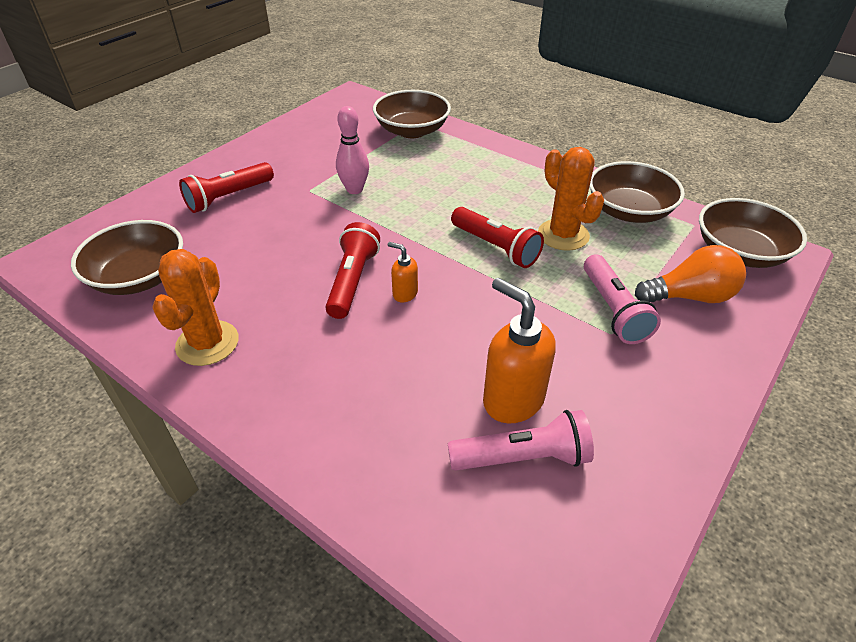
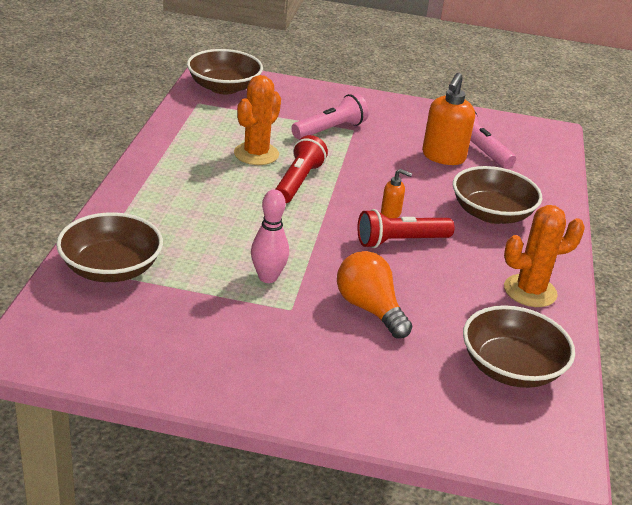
camera: 120 degrees left, 10 degrees down
red flashlight [179,162,274,213] -> none
orange soap dispenser [388,242,418,302] -> orange soap dispenser turned 75 degrees counterclockwise [381,169,412,218]
brown bowl [590,161,685,223] -> brown bowl moved to [453,166,542,224]
orange light bulb [635,245,746,303] -> orange light bulb moved to [337,251,412,339]

